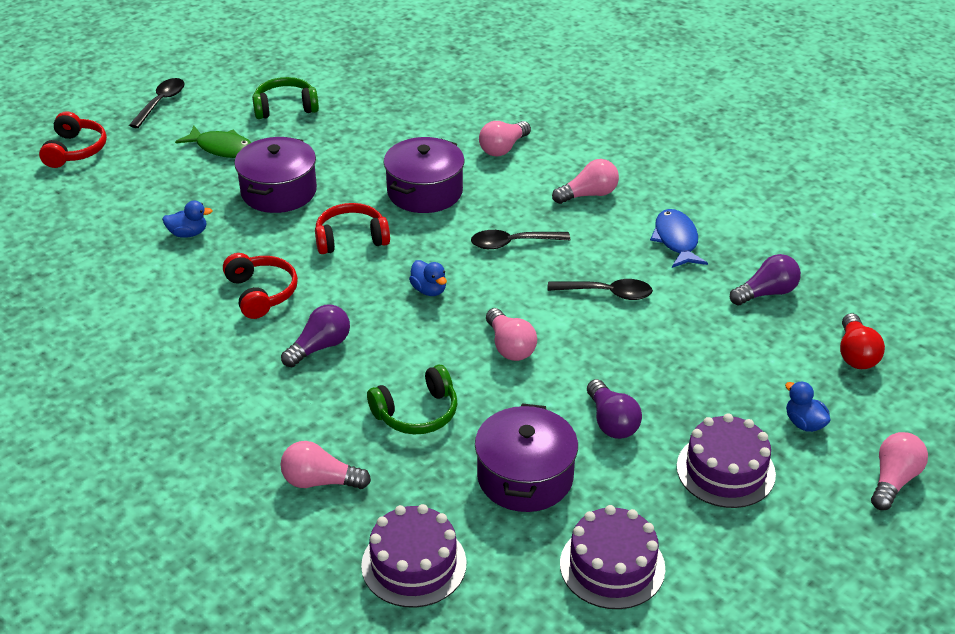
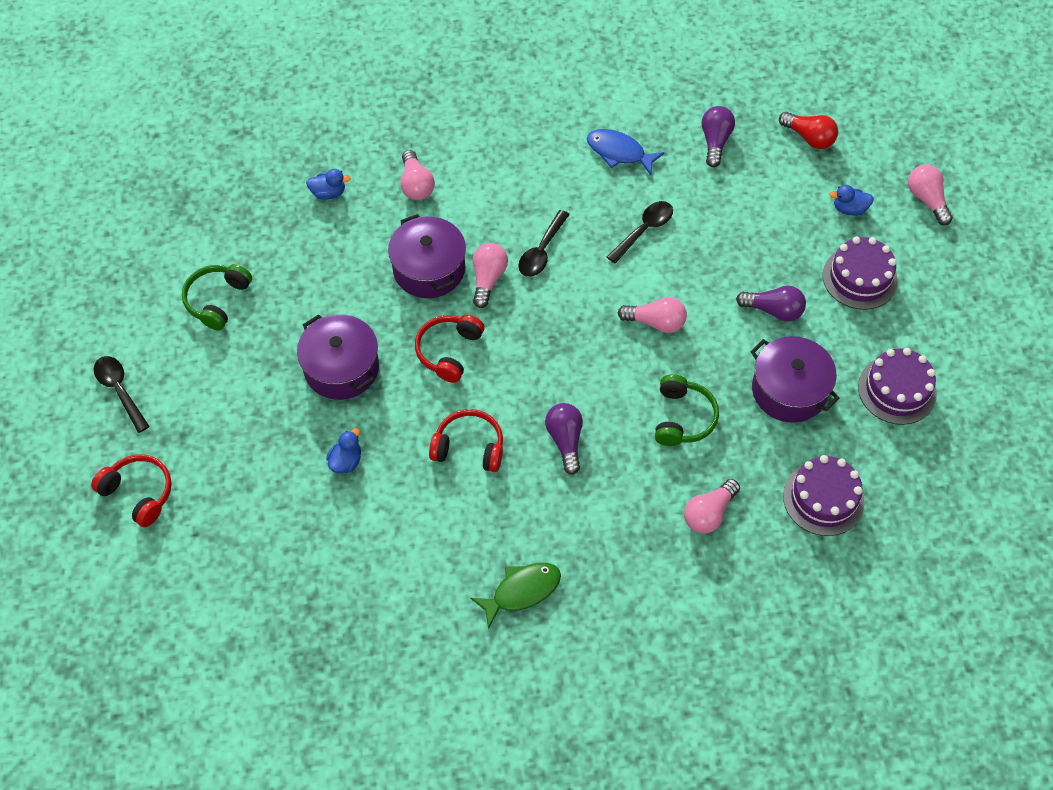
camera: 55 degrees left, 20 degrees up
green fish [175,126,252,158] -> green fish moved to [470,563,561,629]
blue duck [409,260,447,296] -> blue duck moved to [306,169,351,200]
pink light bulb [552,159,619,204] -> pink light bulb moved to [473,243,508,308]

